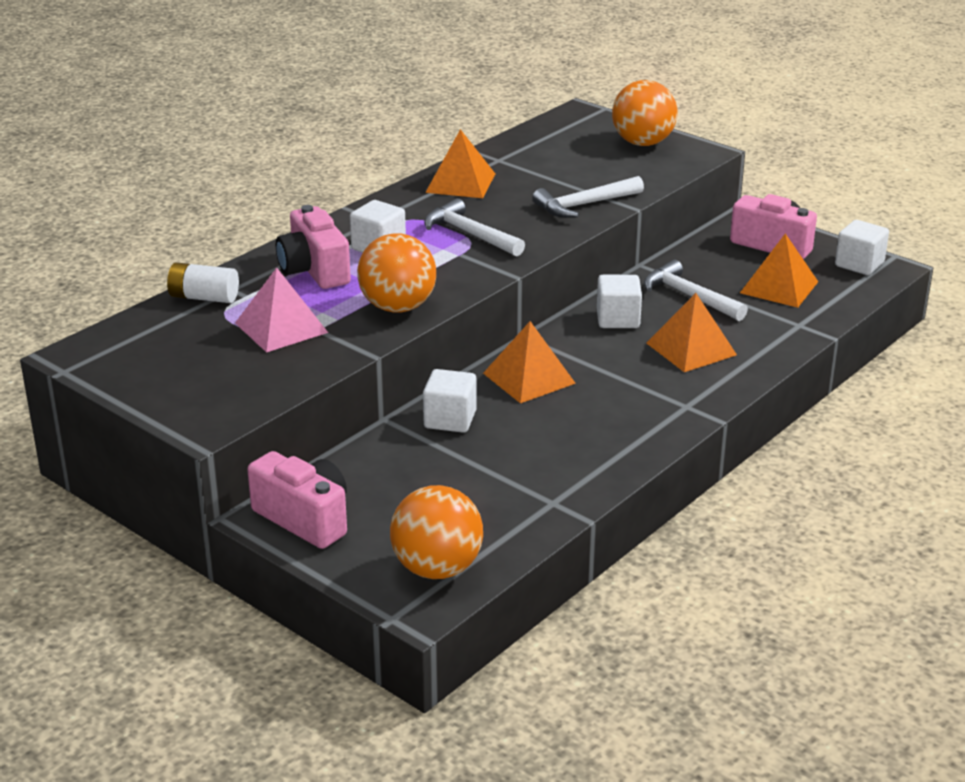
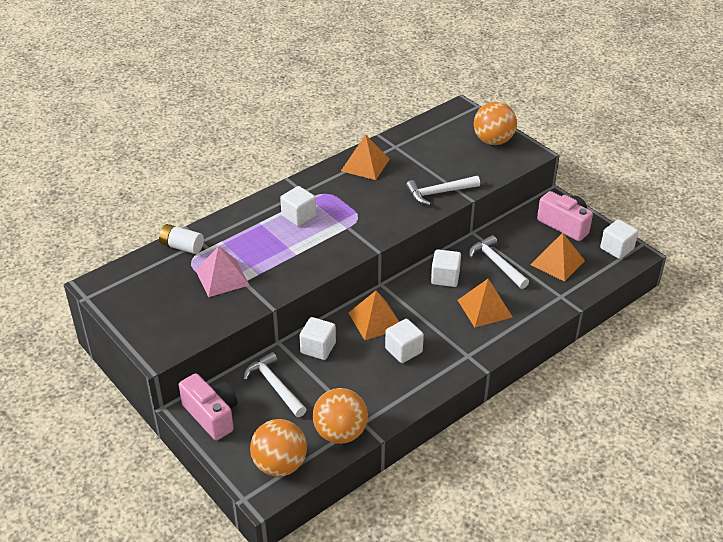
camera: 10 degrees right, 10 degrees up
pink camera [276,205,351,289] -> none
orange ball [357,233,436,312] -> orange ball moved to [313,388,368,444]
white hammer [424,198,525,257] -> white hammer moved to [243,352,307,417]
none -> white cube [385,319,424,363]

